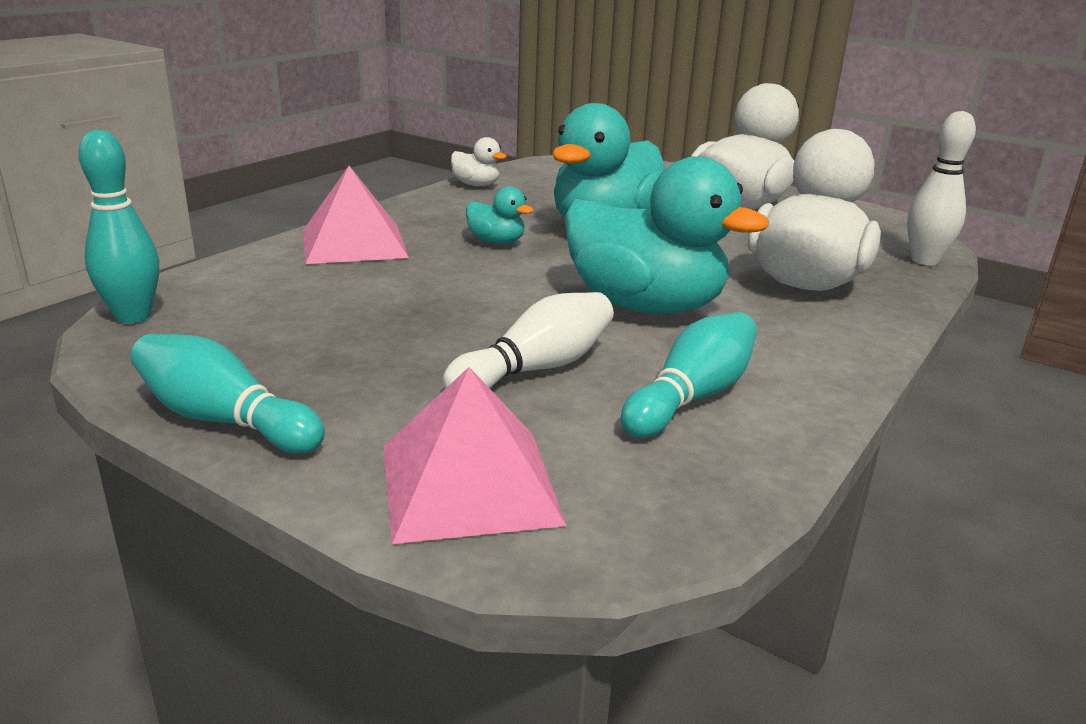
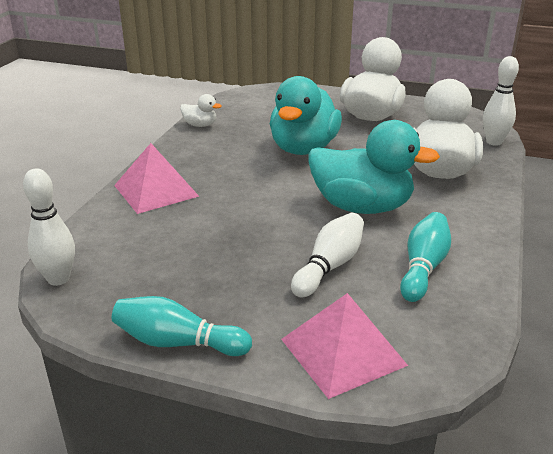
camera: 15 degrees left, 5 degrees up
turquoise bowling pin [78,130,159,324] -> white bowling pin [23,168,75,286]
turquoise duck [466,186,533,244] -> none

